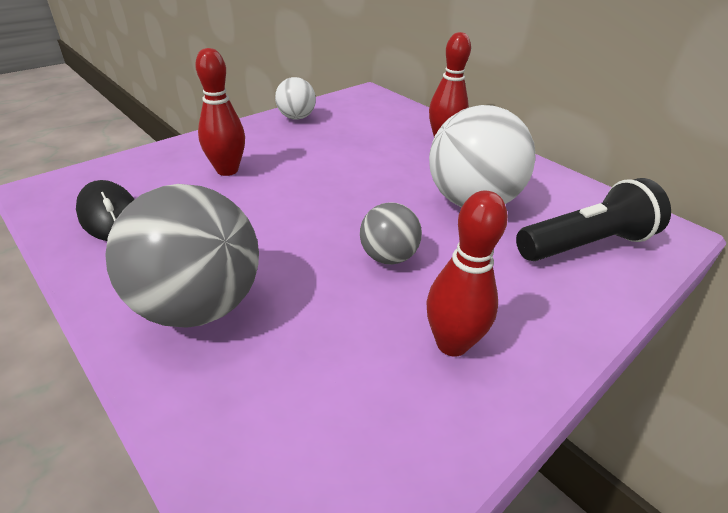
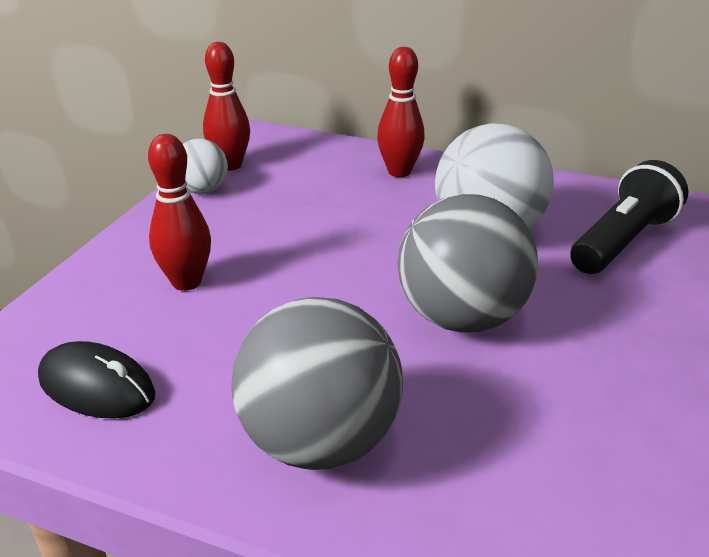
camera: 25 degrees left, 5 degrees down
grey ball [360,202,422,264] -> grey ball [398,194,538,333], size x1.90
red bowling pin [426,191,508,357] -> red bowling pin moved to [203,42,250,171]

